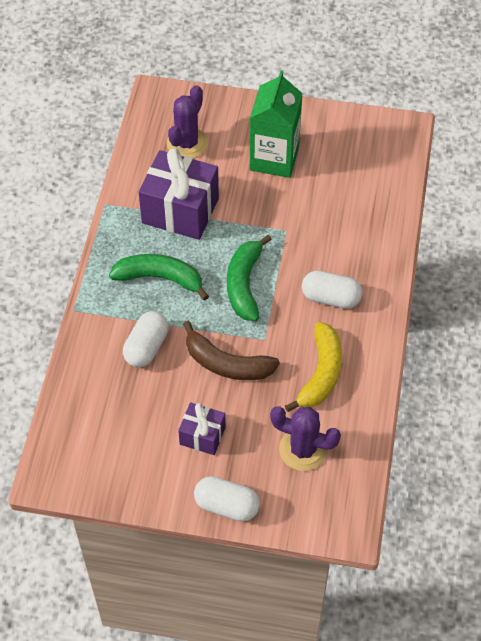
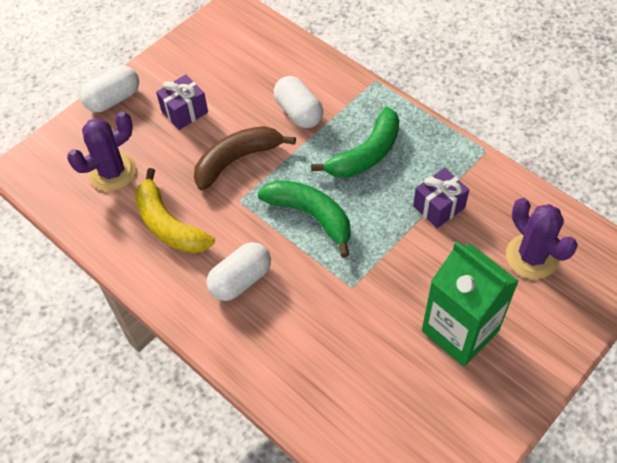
camera: 125 degrees right, 0 degrees up
purple gift [139,148,219,240] -> purple gift [413,168,469,228], size x0.54

